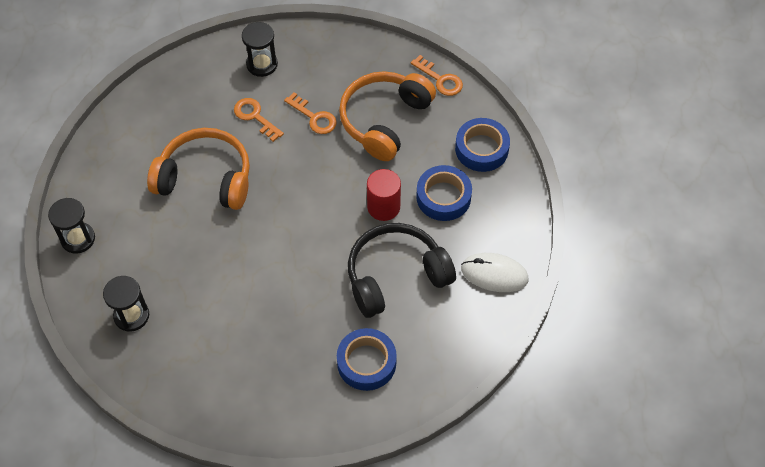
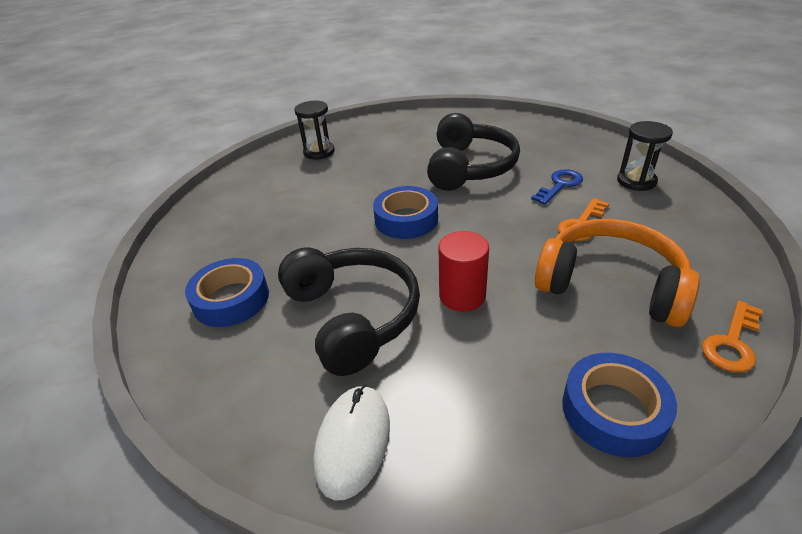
camera: 90 degrees right, 20 degrees down
black hourglass [48,198,95,253] -> none
orange headphones [147,128,250,210] -> black headphones [427,113,520,191]
orange key [234,98,284,142] -> blue key [531,169,583,205]
blue tape [416,165,472,221] -> blue tape moved to [373,186,438,239]

